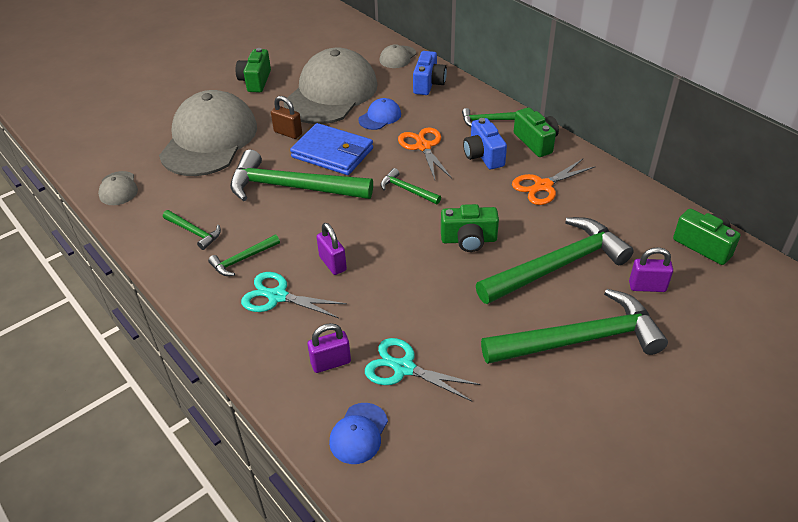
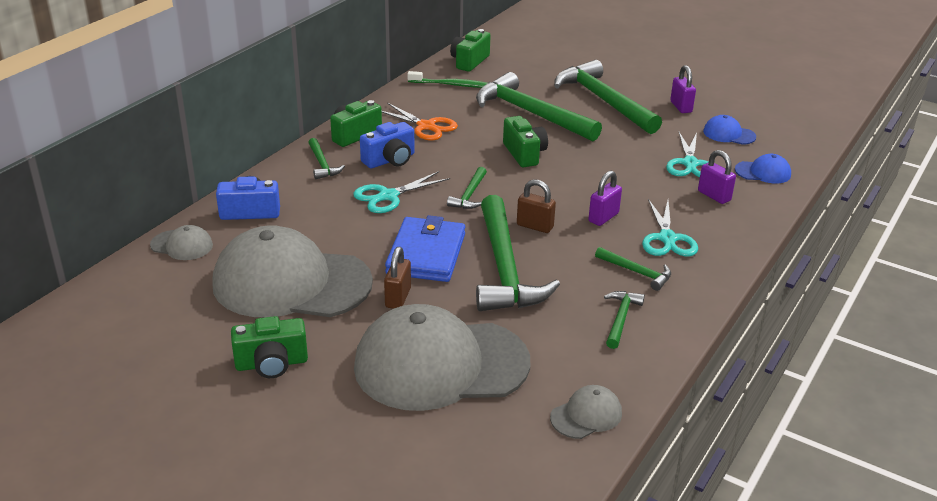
camera: 110 degrees left, 10 degrees down
blue cap [358,98,401,130] -> blue cap moved to [703,115,756,145]
orange scissors [398,128,452,180] -> turquoise scissors [353,171,450,213]
purple padlock [629,247,673,292] -> purple padlock moved to [670,65,696,113]
none -> green toothbrush [408,71,487,88]
none -> brown padlock [517,179,556,233]

